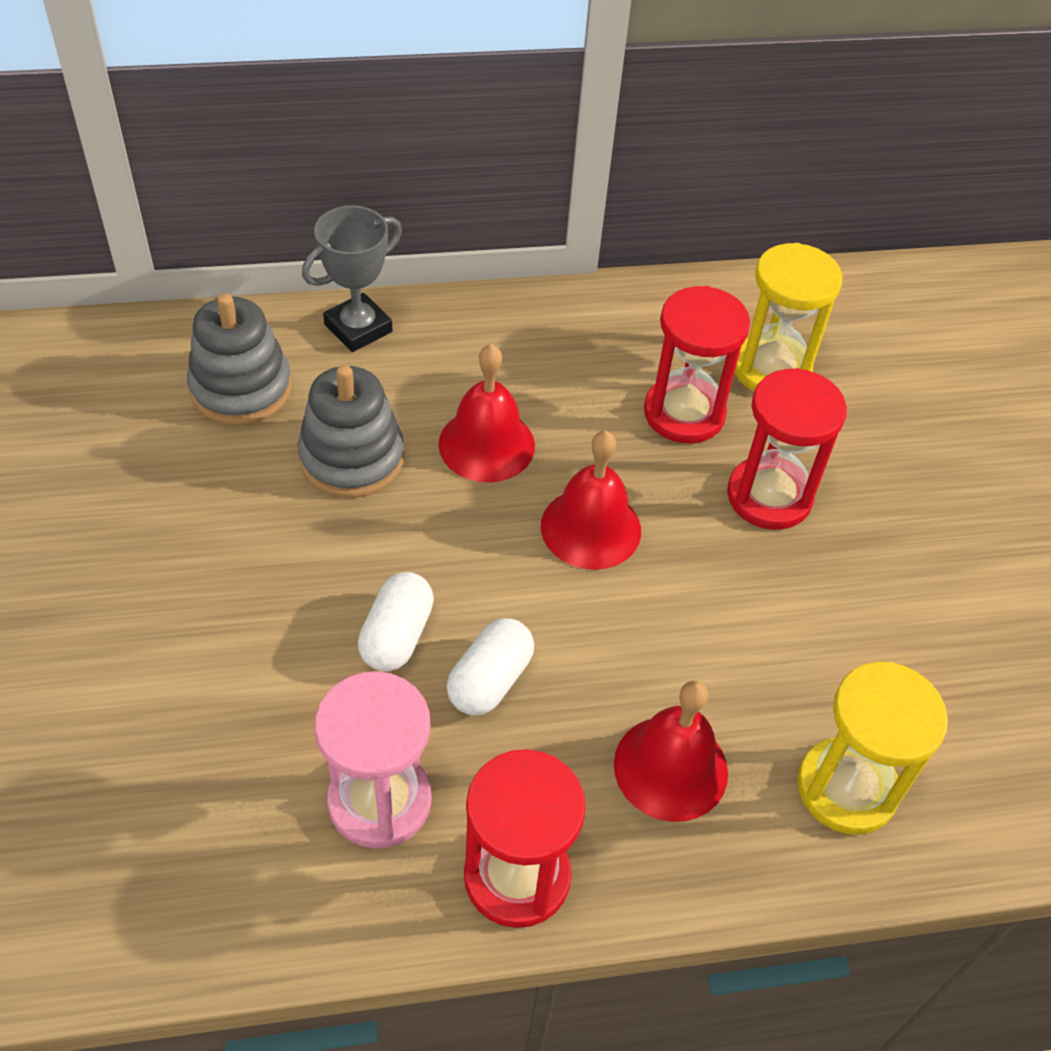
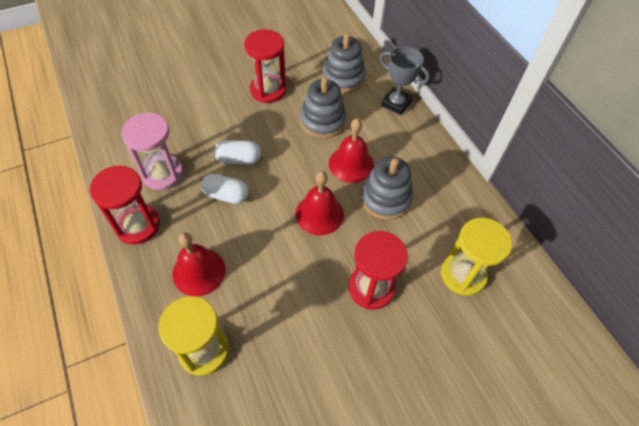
camera: 75 degrees right, 5 degrees up
red hourglass [644,286,750,443] -> red hourglass moved to [244,30,286,103]
none -> grey stacking toy [361,157,413,220]

